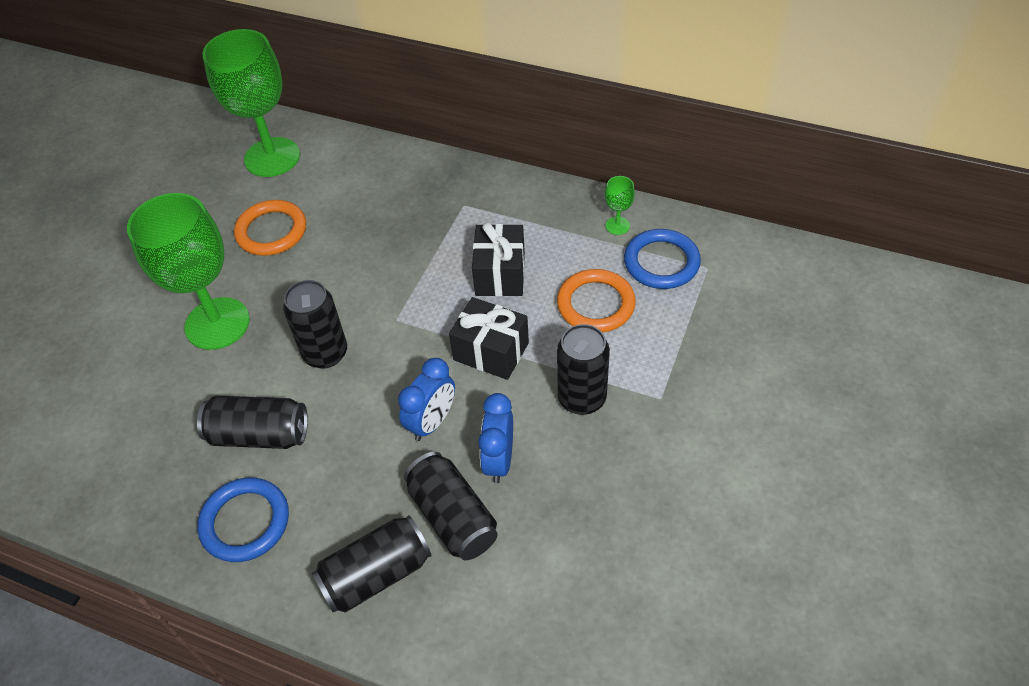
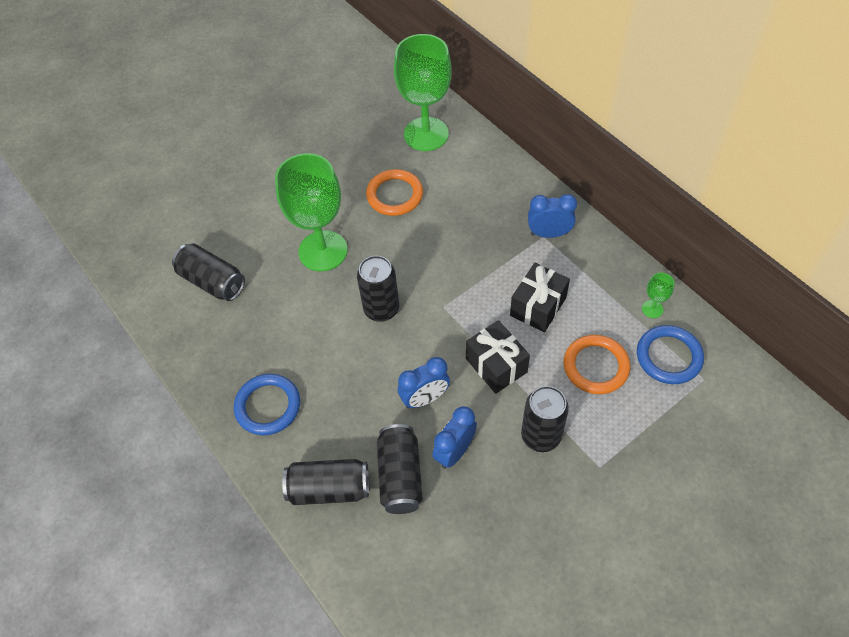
camera: 30 degrees right, 5 degrees up
black can [197,395,308,449] -> black can moved to [172,244,245,301]
none -> blue clock [528,194,577,238]

